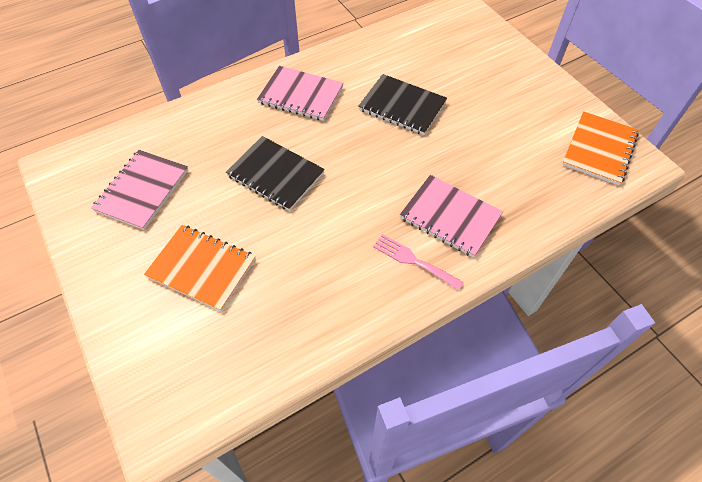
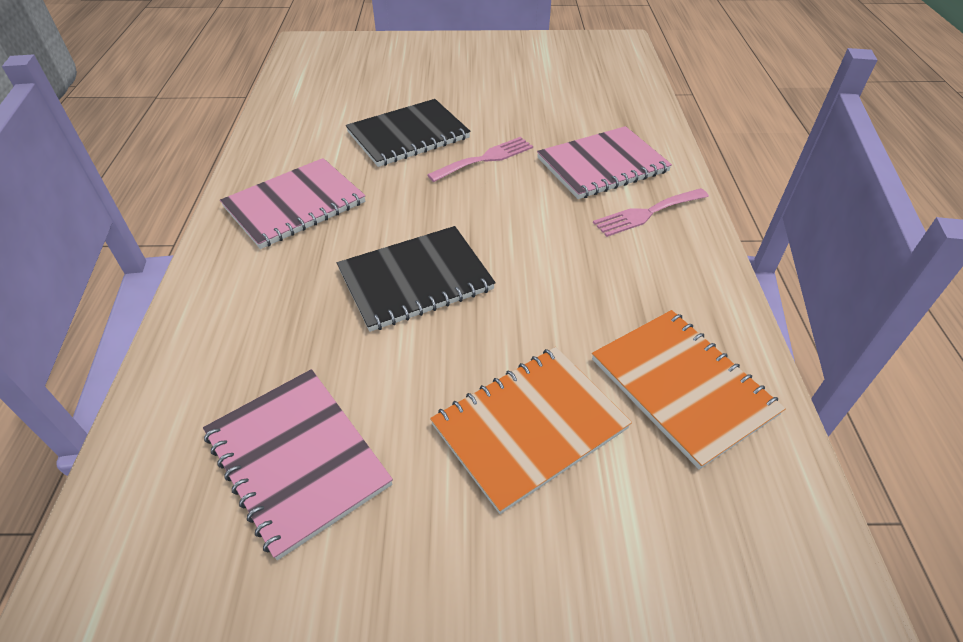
camera: 60 degrees left, 10 degrees down
orange notebook [562,111,639,185] -> orange notebook moved to [592,310,786,470]
none -> pink fork [427,137,533,182]

